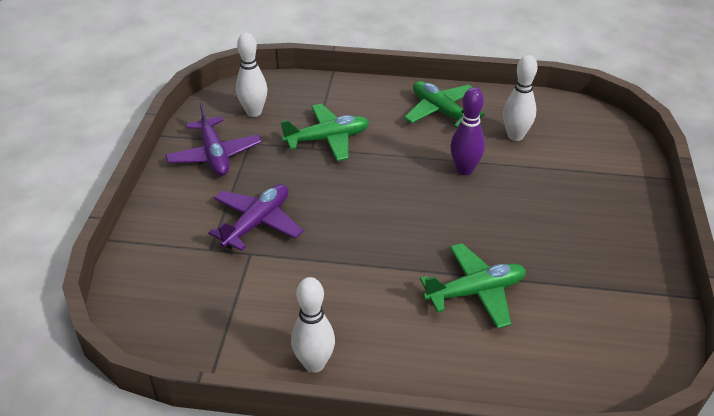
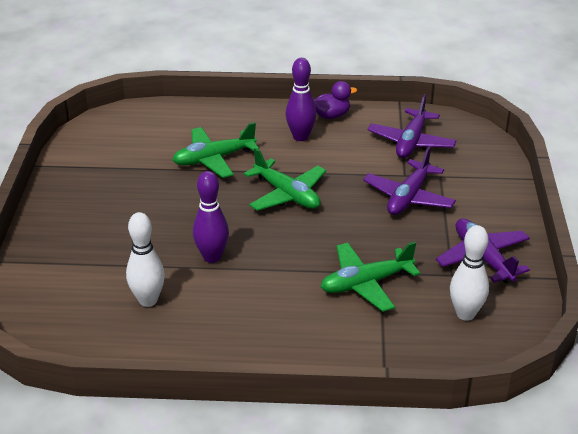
camera: 175 degrees right, 5 degrees down
white bowling pin [291,277,335,373] -> purple duck [313,81,357,119]
green plane [404,81,485,128] -> green plane moved to [244,148,326,211]
none -> purple bowling pin [286,58,317,141]
none -> purple plane [368,94,457,158]

